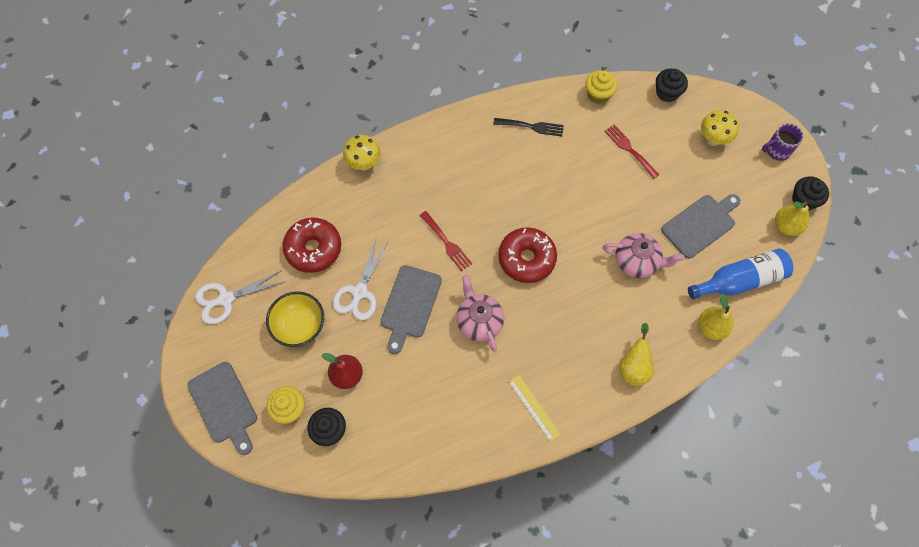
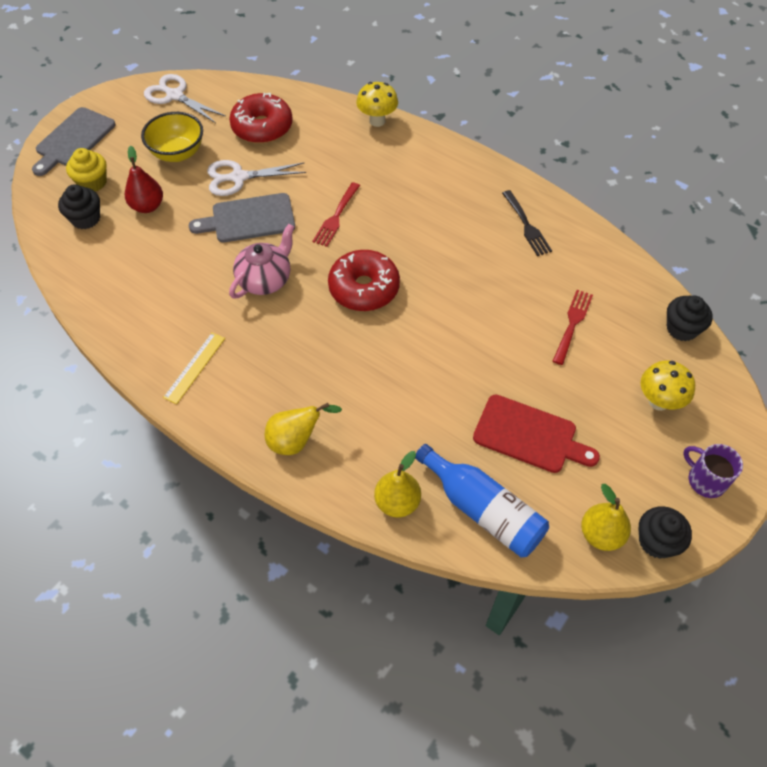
camera: 60 degrees right, 10 degrees down
yellow cupcake [585,70,618,104] -> none
pink teapot [603,233,684,278] -> none
grey cutting board [661,194,741,259] -> red cutting board [473,394,600,473]

